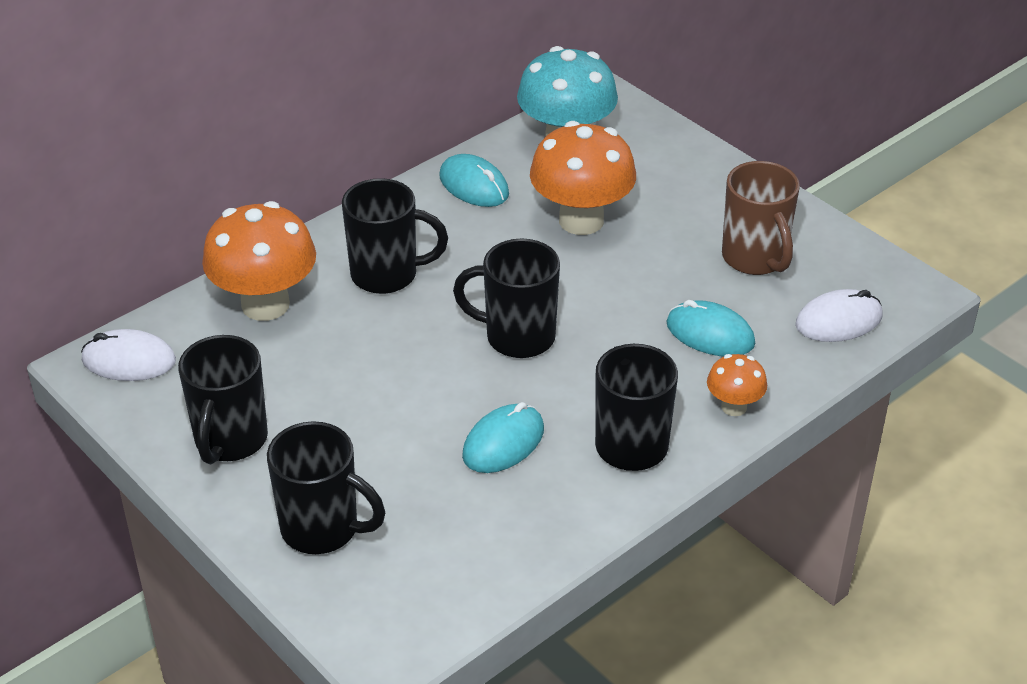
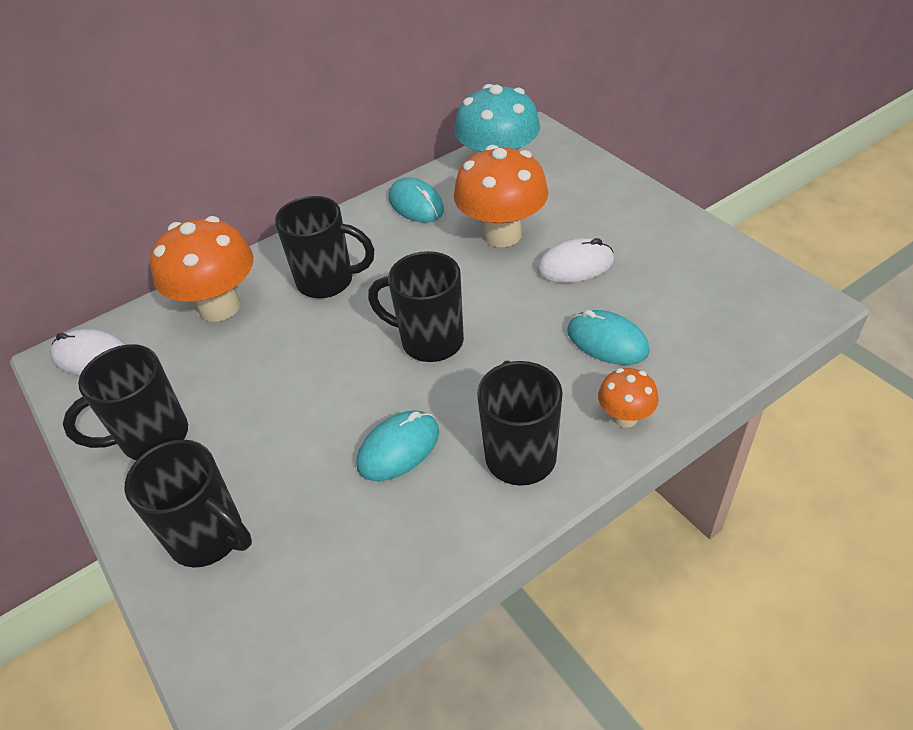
camera: 10 degrees right, 5 degrees up
black mug [178,335,268,464] -> black mug turned 45 degrees clockwise [63,344,188,460]
brown mug [722,161,800,275] -> none
white mouse [795,289,883,342] -> white mouse moved to [537,238,614,283]

